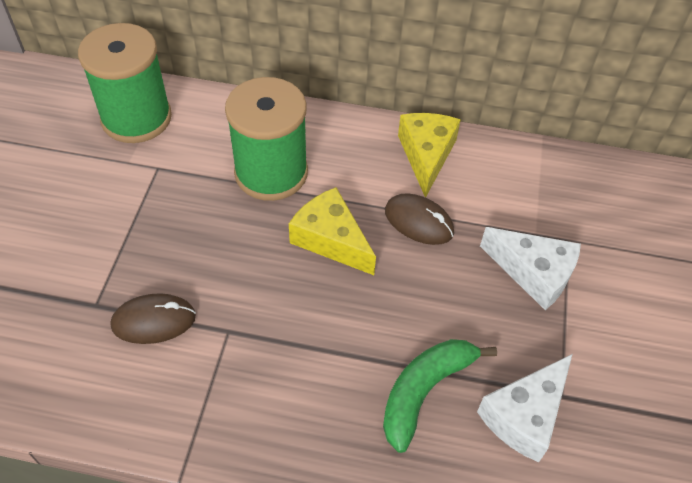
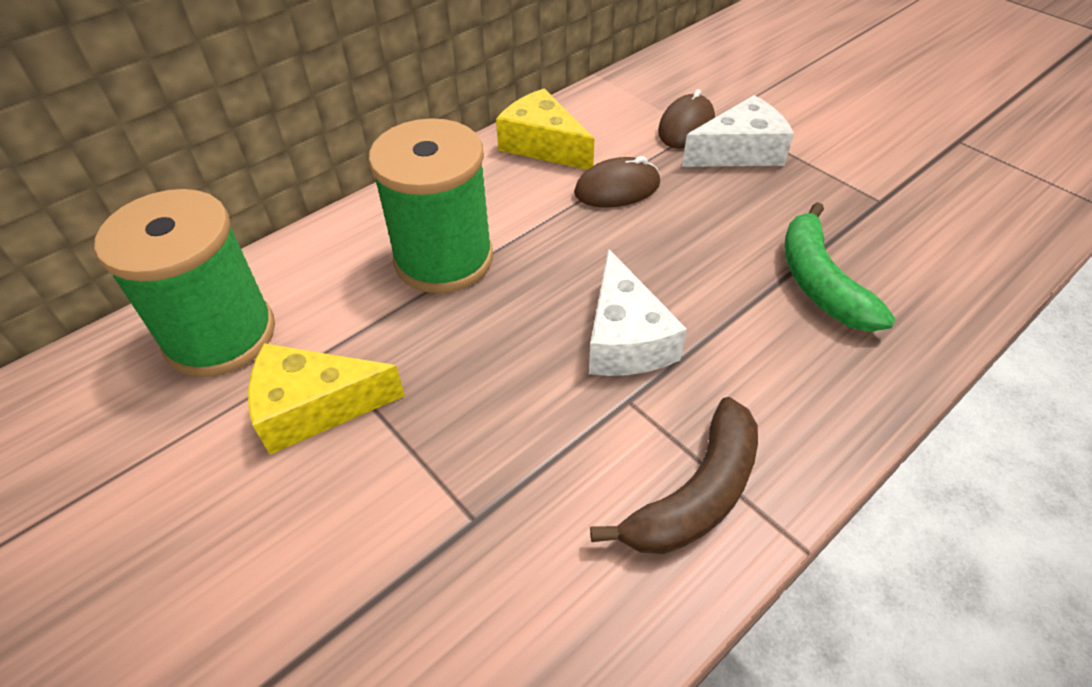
camera: 50 degrees left, 5 degrees down
brown mouse [111,293,196,344] -> brown mouse moved to [658,89,715,149]
yellow cheese [289,187,376,275] -> yellow cheese moved to [248,343,405,454]
white cheese [477,354,572,462] -> white cheese moved to [589,249,687,376]
none -> brown banana [590,397,758,554]

